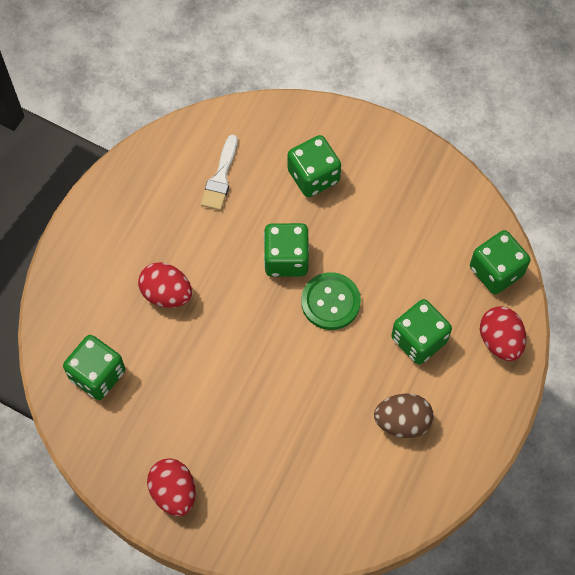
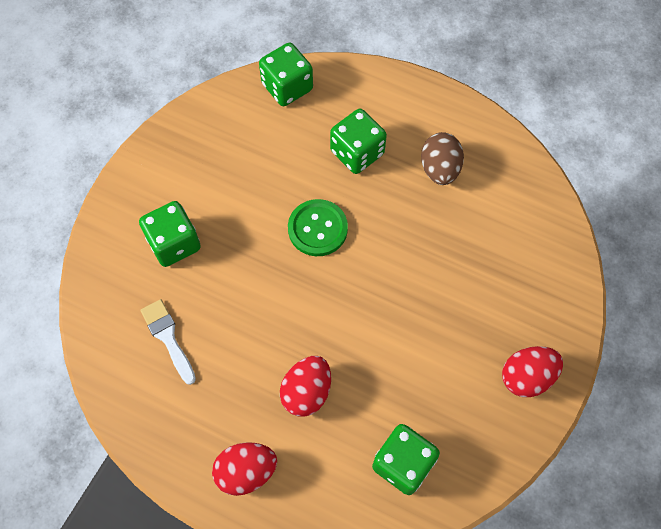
camera: 90 degrees left, 0 degrees up
white brush [201,135,238,210] -> white brush turned 135 degrees counterclockwise [140,299,196,385]
green dice [264,223,309,277] -> none
red egg [480,306,526,361] -> red egg moved to [212,442,277,496]

